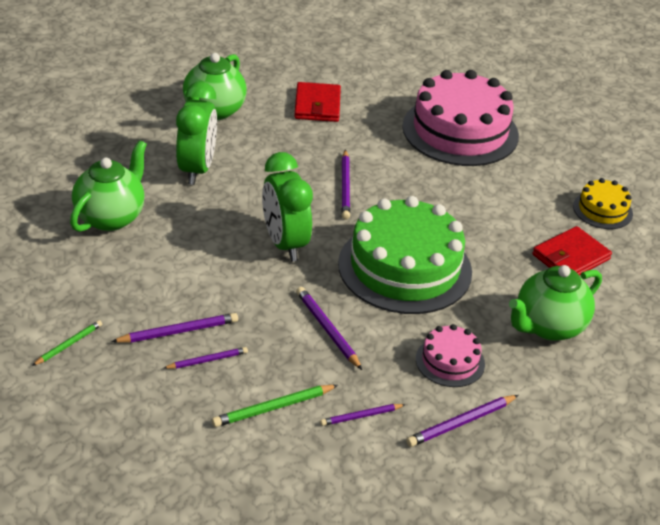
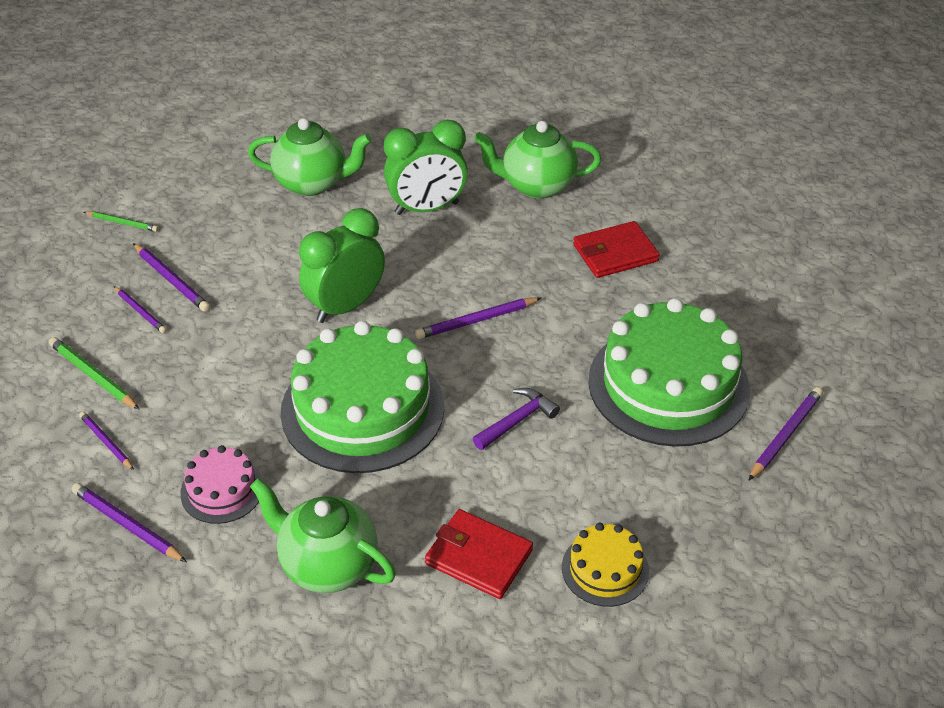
camera: 70 degrees right, 5 degrees up
purple pencil [296,287,362,370] -> purple pencil moved to [748,387,823,481]
pink cake [402,70,519,166] -> green cake [588,298,750,447]
none -> purple hammer [473,388,560,450]

